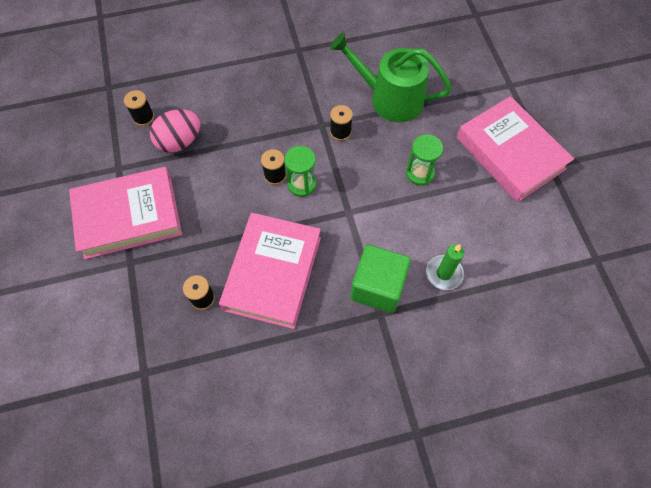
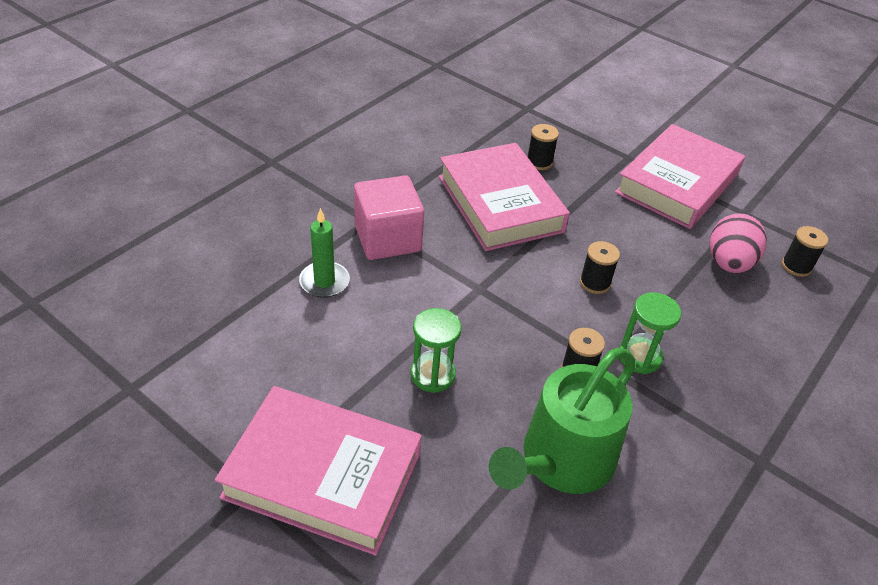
camera: 140 degrees right, 20 degrees down
green hourglass [285,146,316,197] -> green hourglass moved to [620,292,681,374]
green watering can [330,32,452,122] -> green watering can turned 150 degrees clockwise [489,348,636,494]
green cube [351,245,411,313] -> pink cube [354,175,424,260]

